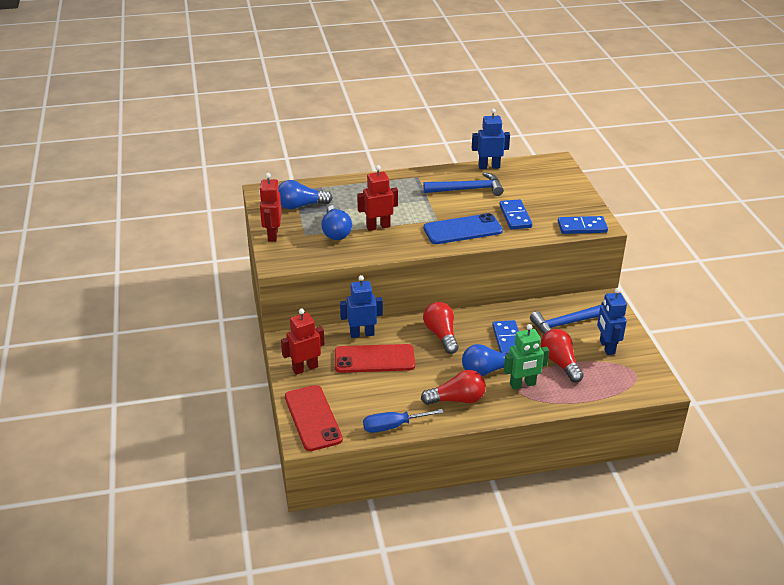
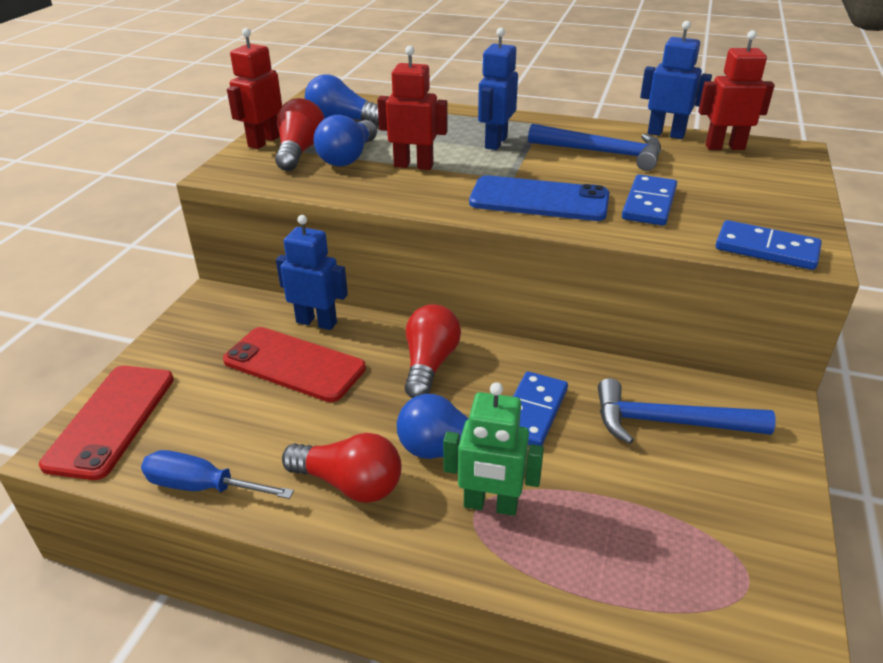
camera: 30 degrees right, 0 degrees up
red robot [281,308,325,375] -> red robot moved to [698,30,775,150]
red light bulb [540,329,584,382] -> red light bulb moved to [275,98,325,171]
blue robot [597,288,627,355] -> blue robot moved to [478,28,518,150]

